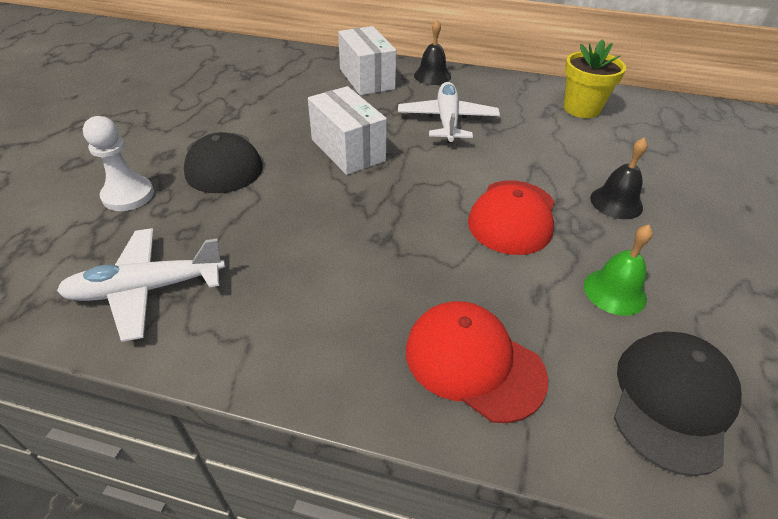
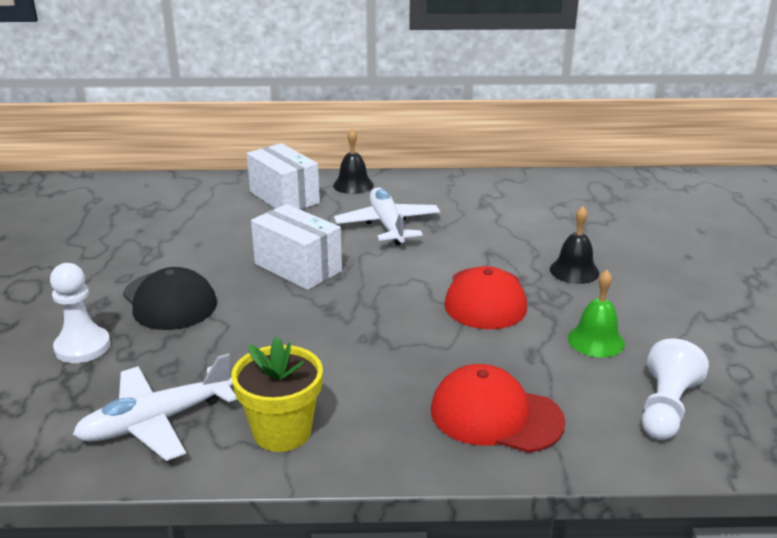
camera: 15 degrees left, 15 degrees down
yellow flower pot [564,39,626,118] -> yellow flower pot moved to [231,337,323,452]
black cap [614,331,742,476] -> white pawn [642,338,709,440]

